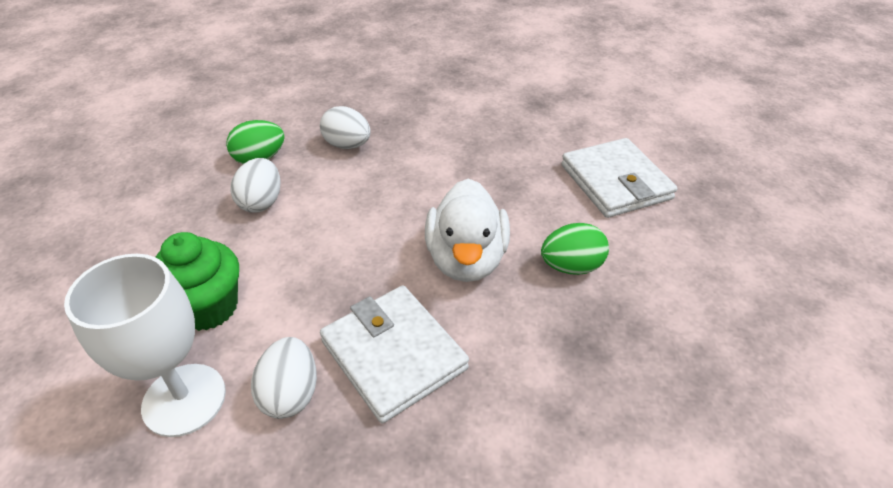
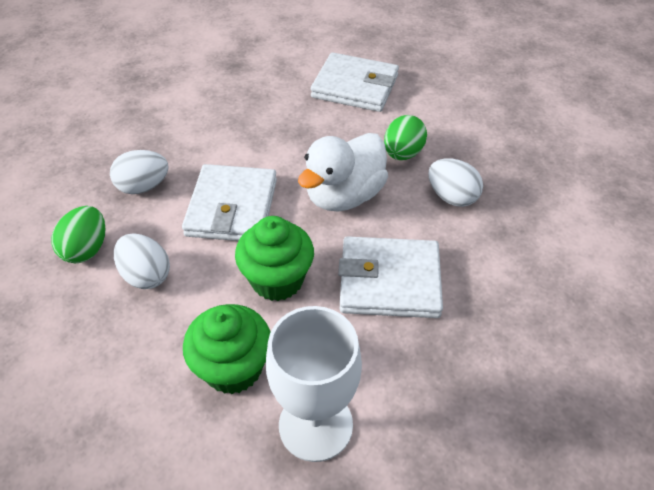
camera: 50 degrees left, 5 degrees up
white egg [251,337,317,419] -> white egg moved to [428,158,483,207]
white duck [425,178,510,282] -> white duck turned 90 degrees clockwise [298,133,388,211]
none -> white wallet [182,164,277,241]
none -> green cupcake [235,216,314,301]

